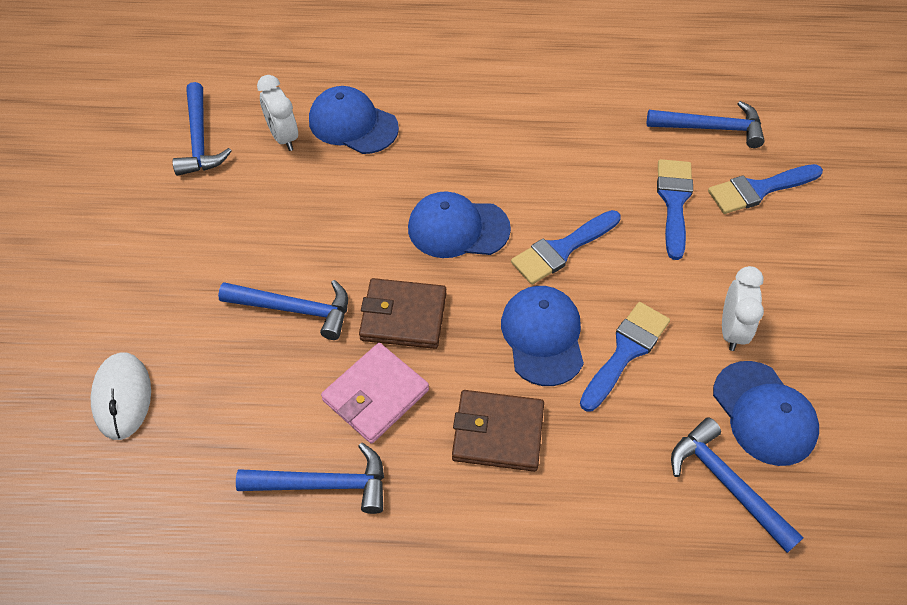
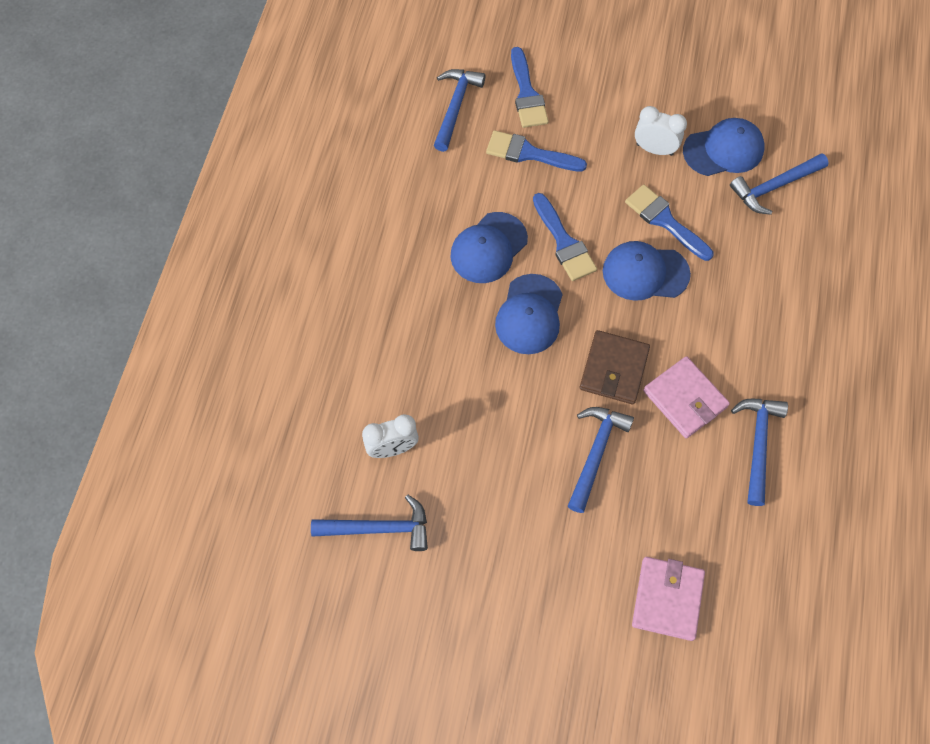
camera: 80 degrees left, 10 degrees up
white mouse [90,352,151,440] -> pink wallet [632,557,705,641]
blue cap [309,86,399,154] -> blue cap moved to [450,212,528,283]
brown wallet [452,390,544,472] -> none

